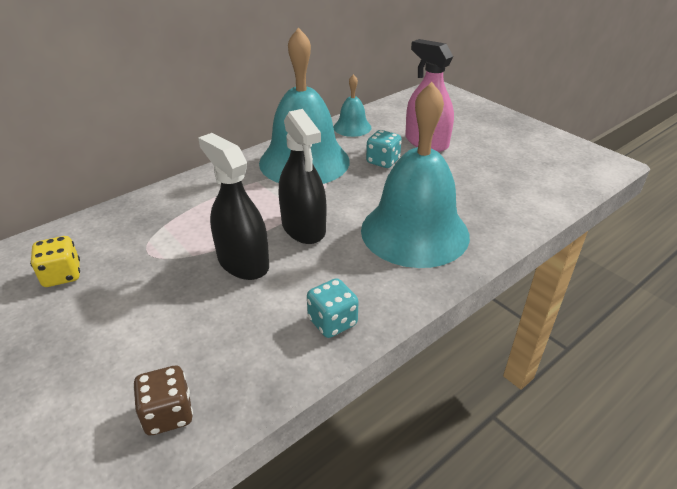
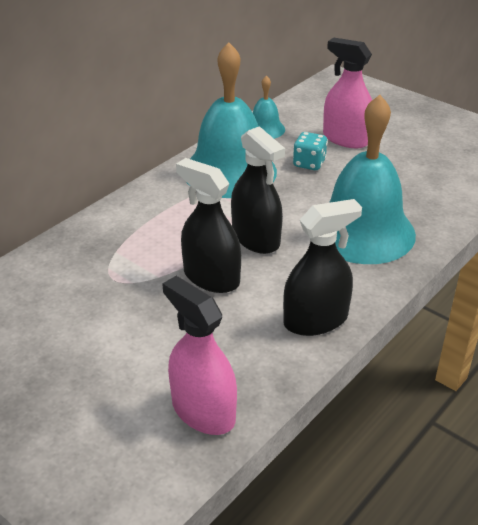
camera: 10 degrees left, 0 degrees up
yellow dice [30,236,80,287] -> none
brown dice [133,366,193,435] -> pink spray bottle [162,276,237,435]
turquoise dice [307,278,358,338] -> black spray bottle [283,199,362,336]

